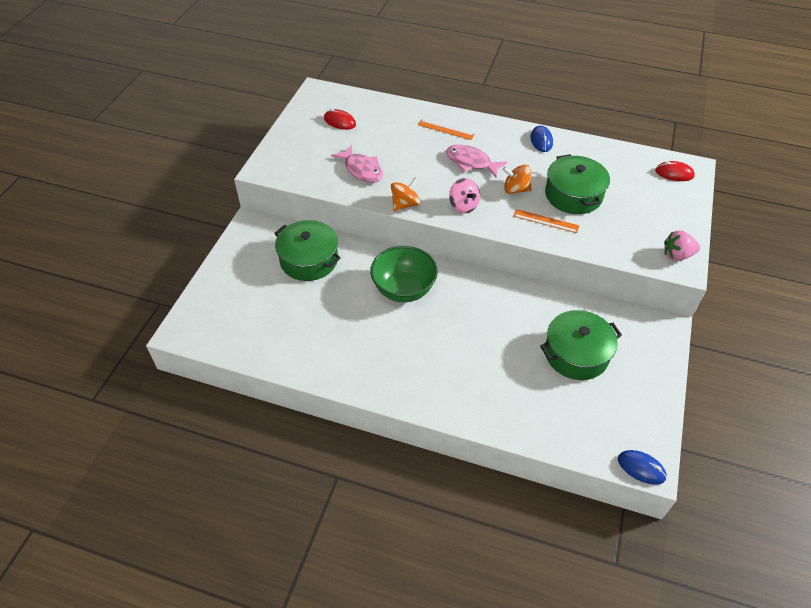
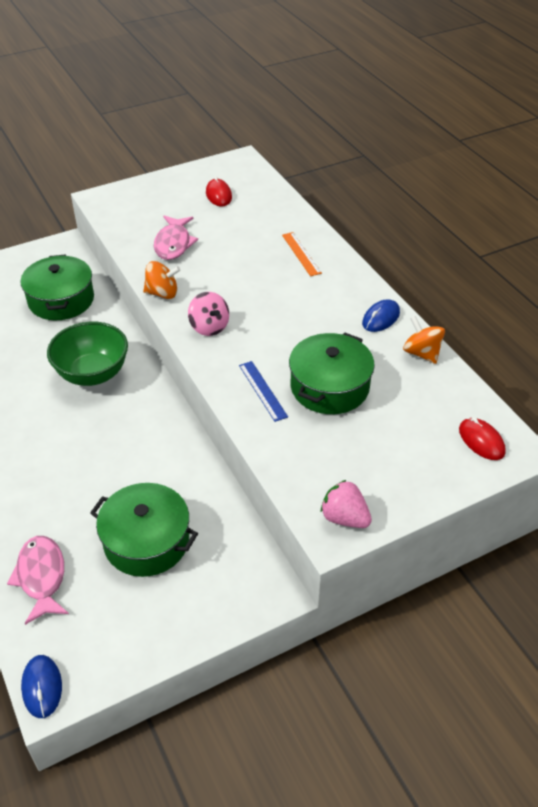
camera: 45 degrees right, 5 degrees down
pink fish [446,145,507,177] -> pink fish moved to [7,536,69,625]
pink spinning top [449,178,480,213] -> pink spinning top turned 45 degrees counterclockwise [188,292,229,336]
orange spinning top [502,165,532,194] -> orange spinning top moved to [403,316,445,364]
orange ruler [514,209,579,233] -> blue ruler [239,361,288,422]

